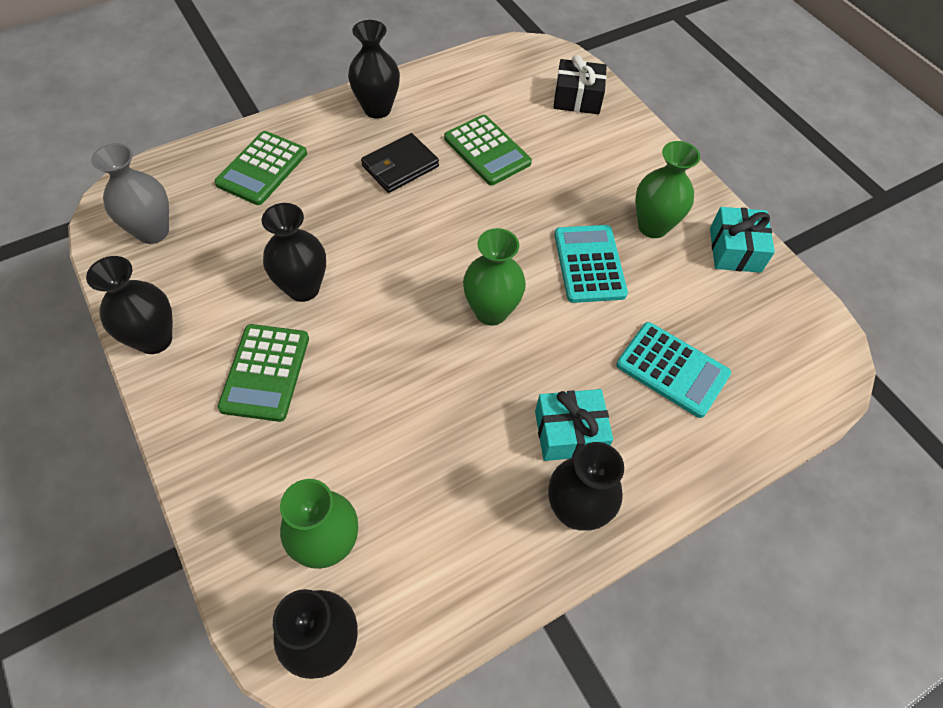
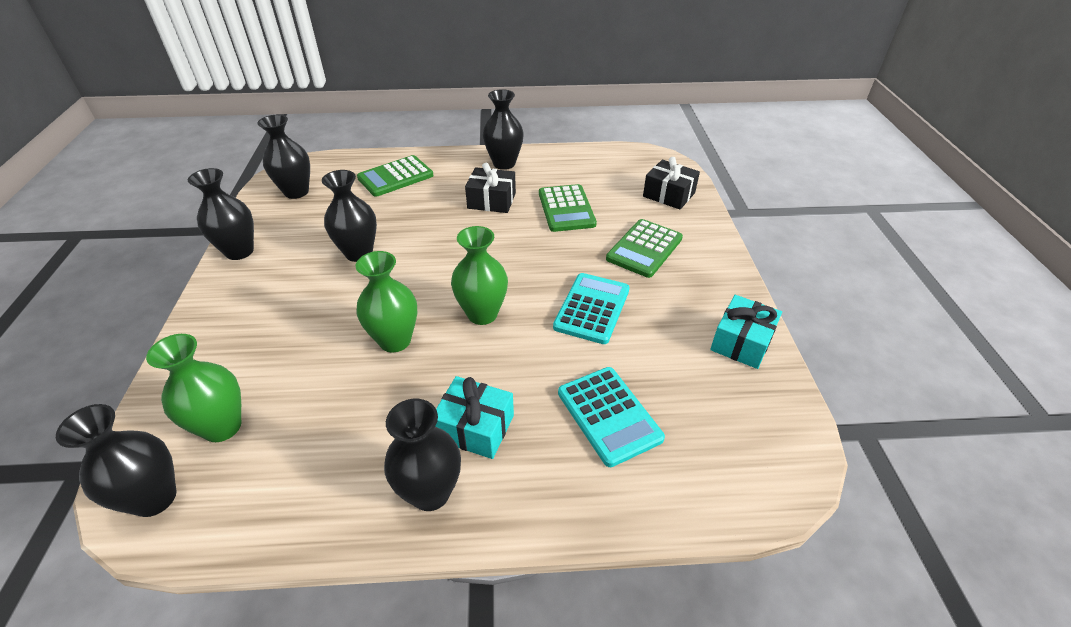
camera: 30 degrees right, 15 degrees down
grey vase [91,143,169,244] -> black vase [258,115,310,199]
green calculator [218,324,309,422] -> green calculator moved to [606,219,683,278]
black wallet [361,133,439,193] -> black gift [465,163,516,213]
green vase [635,141,700,238] -> green vase moved to [356,251,417,352]

